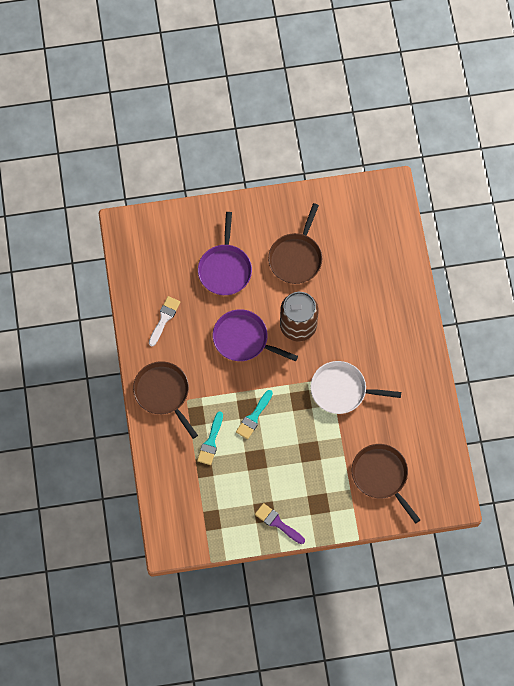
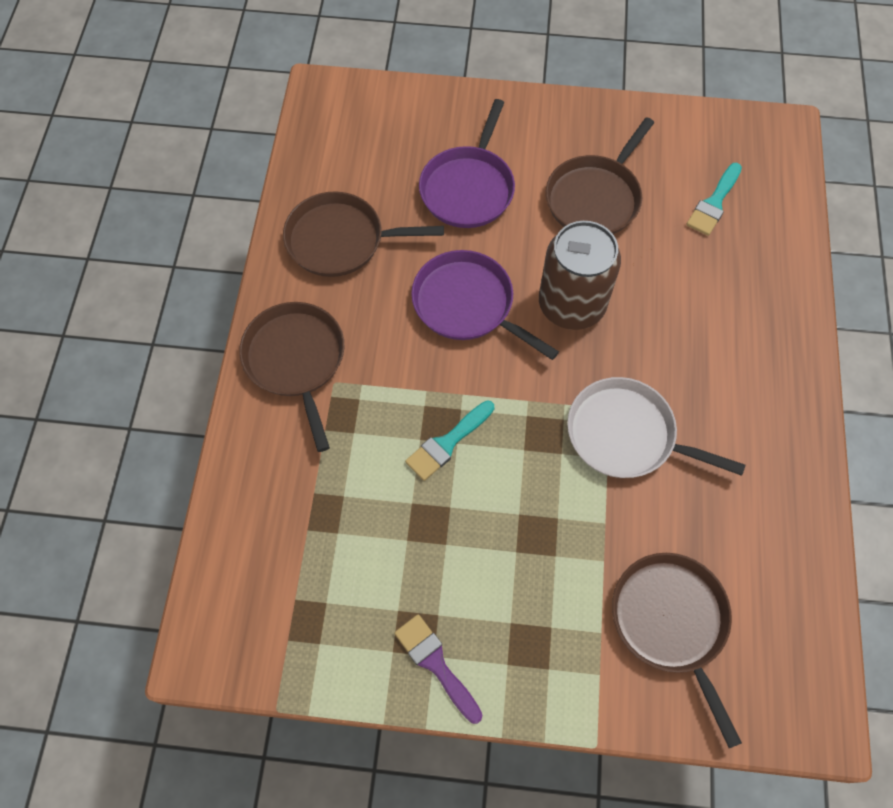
camera: 15 degrees right, 5 degrees down
white brush [149,296,180,346] -> brown pan [283,191,444,277]
turquoise brush [197,411,223,465] -> turquoise brush moved to [686,163,742,236]

